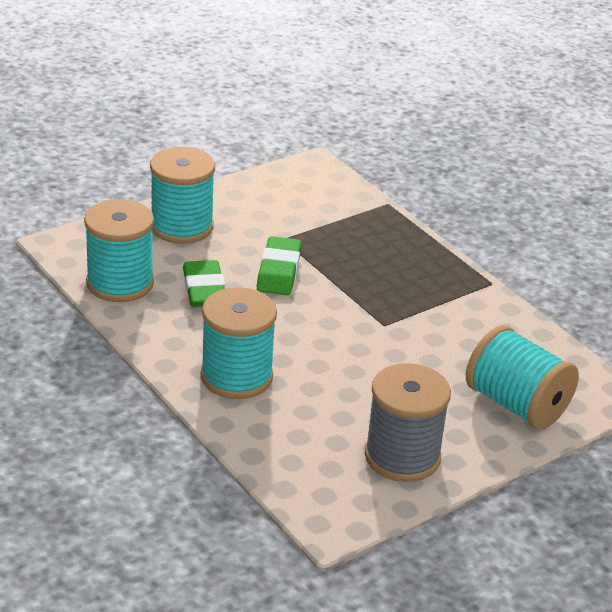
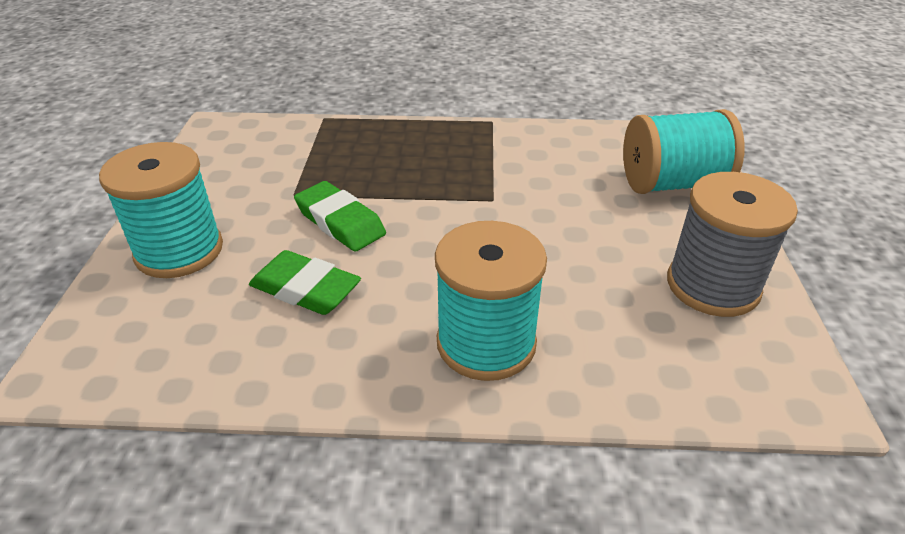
camera: 50 degrees left, 5 degrees up
turquoise spool [84,199,154,302] -> none

